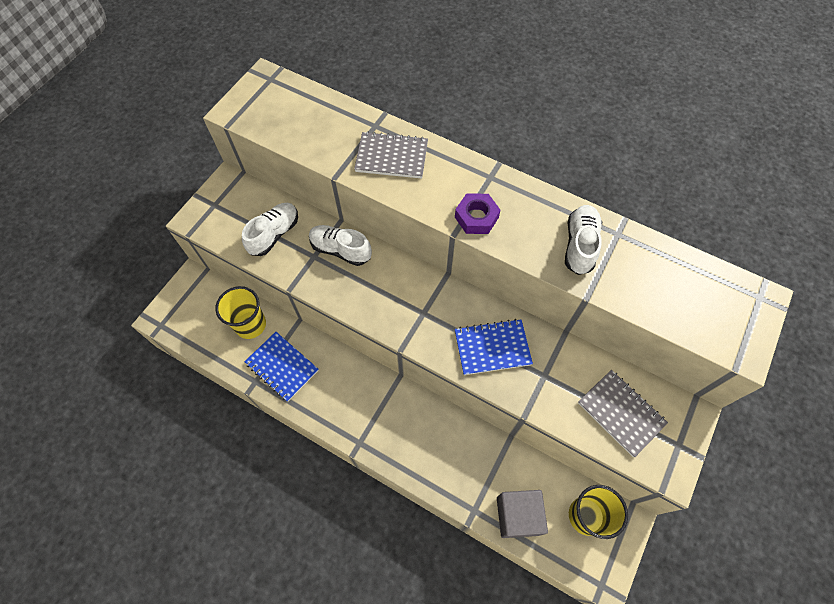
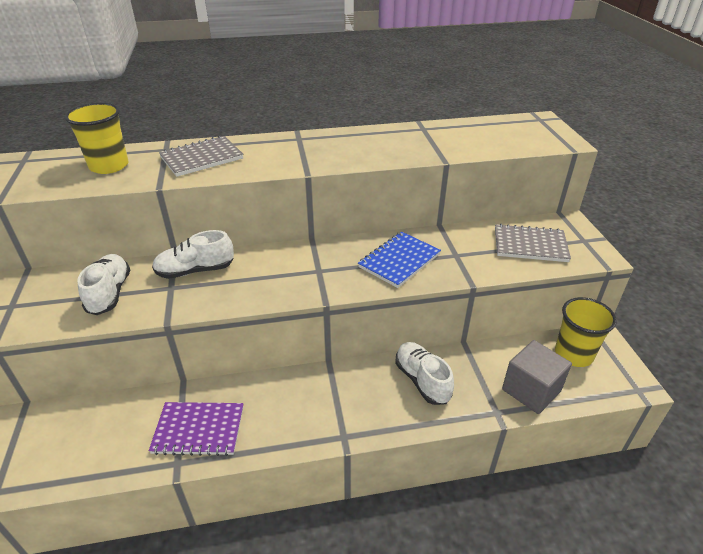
camera: 40 degrees left, 25 degrees down
yellow cup [215,286,266,339] -> yellow cup moved to [65,103,129,174]
blue notebook [244,332,319,402] -> purple notebook [149,402,243,456]
purple nut [455,193,500,234] -> none
white shoe [565,205,602,275] -> white shoe moved to [395,342,454,405]

